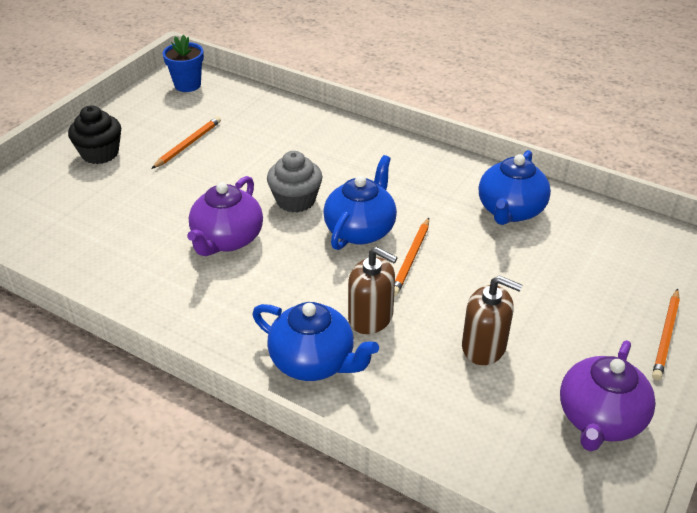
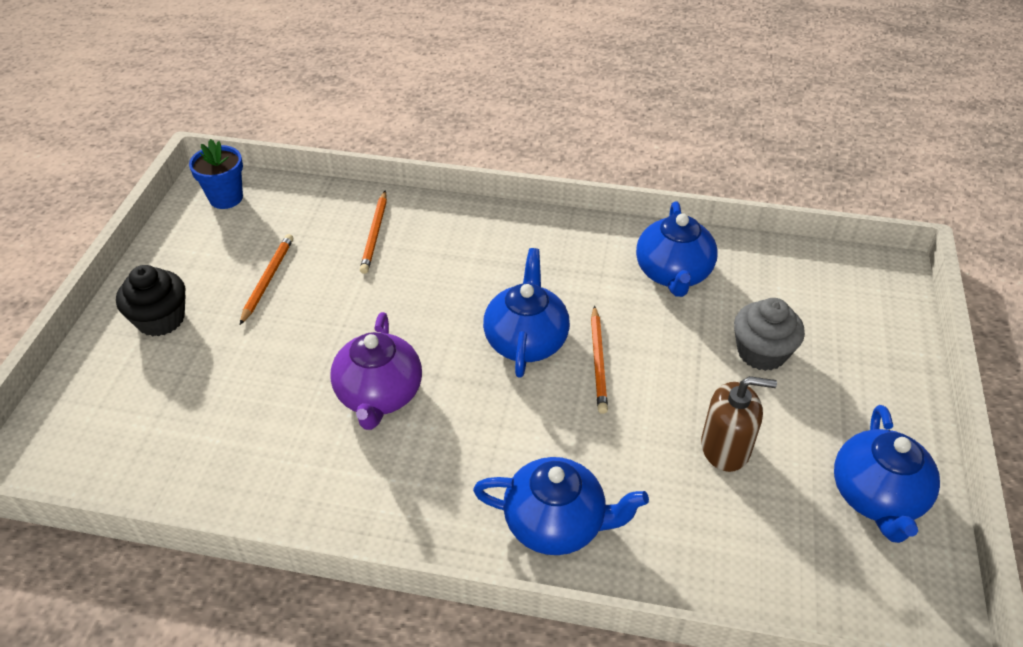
camera: 20 degrees left, 5 degrees up
grey cupcake [267,151,322,213] -> grey cupcake moved to [734,298,805,371]
brown soap dispenser [348,247,398,334] -> none
purple teapot [560,340,656,451] -> blue teapot [834,405,940,543]
orange pencil [652,289,680,380] -> orange pencil moved to [360,190,387,274]

